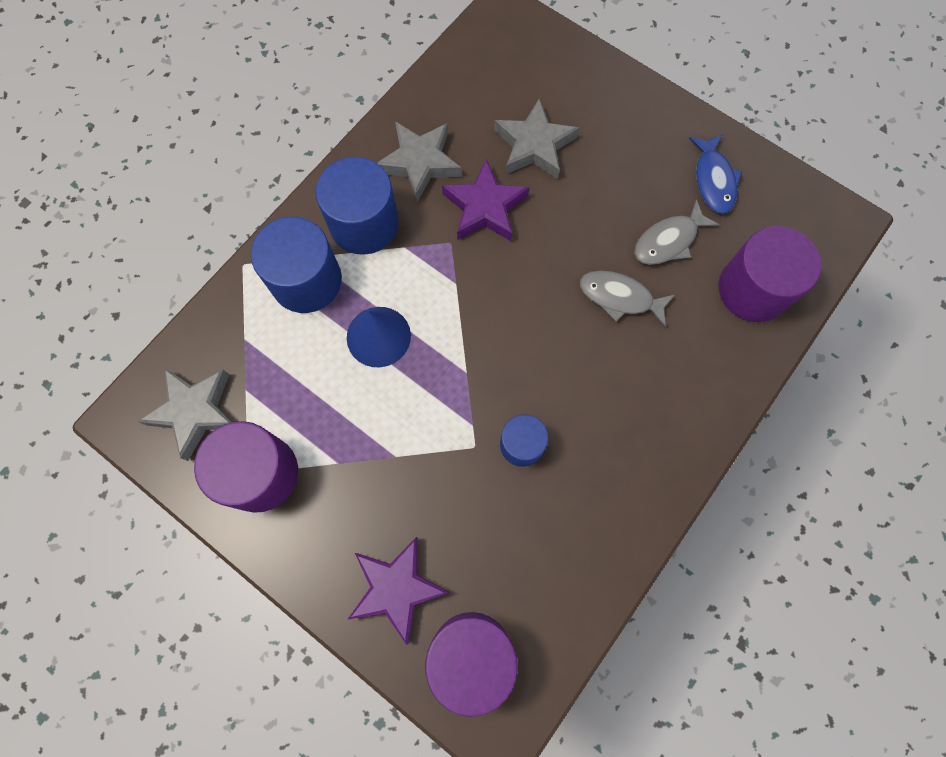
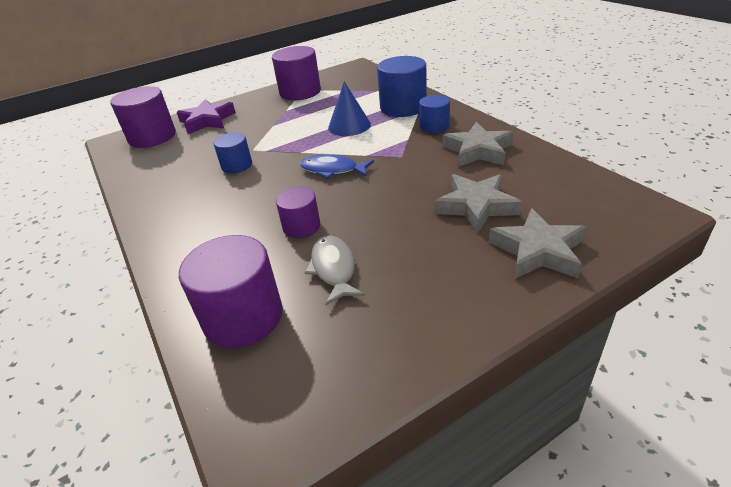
camera: 115 degrees right, 35 degrees down
grey star [138,368,233,461] -> grey star moved to [489,208,586,279]
blue cylinder [316,157,399,255] -> blue cylinder [419,95,450,133], size x0.58
purple star [442,159,529,241] -> none
grey fish [580,271,676,327] -> purple cylinder [276,187,320,238]
blue fish [689,134,742,214] -> blue fish moved to [300,155,374,179]

